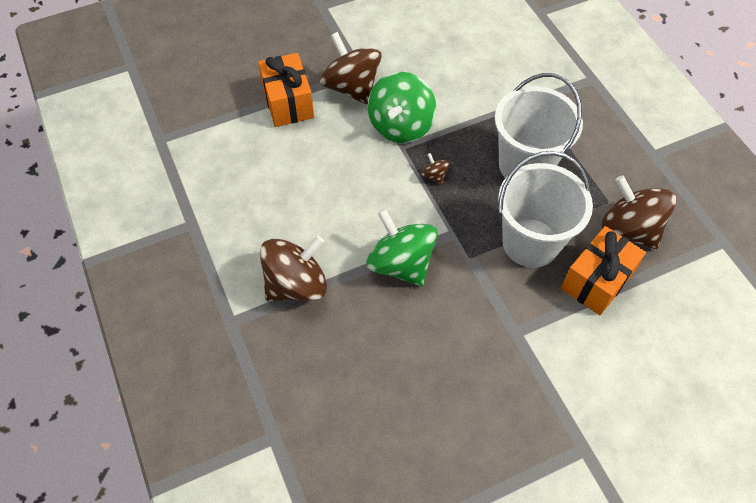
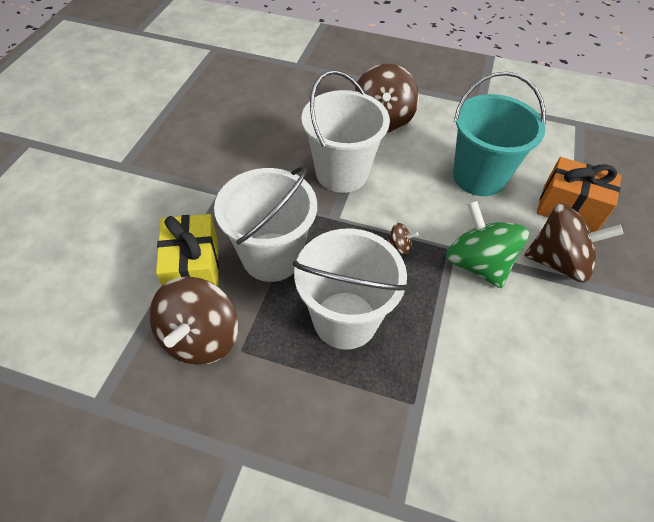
camera: 130 degrees right, 5 degrees down
green spinning top [366,209,438,287] -> white bucket [301,70,390,193]
orange gift [561,226,646,315] -> yellow gift [156,214,219,286]
brown spinning top [601,175,676,249] -> brown spinning top turned 105 degrees clockwise [149,276,238,365]
none -> turquoise bucket [453,71,546,196]

